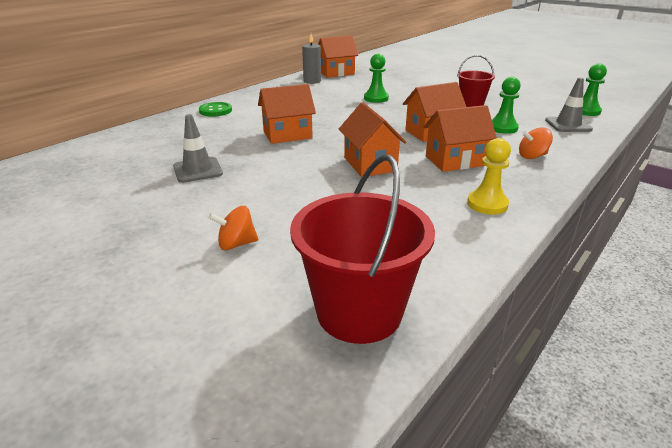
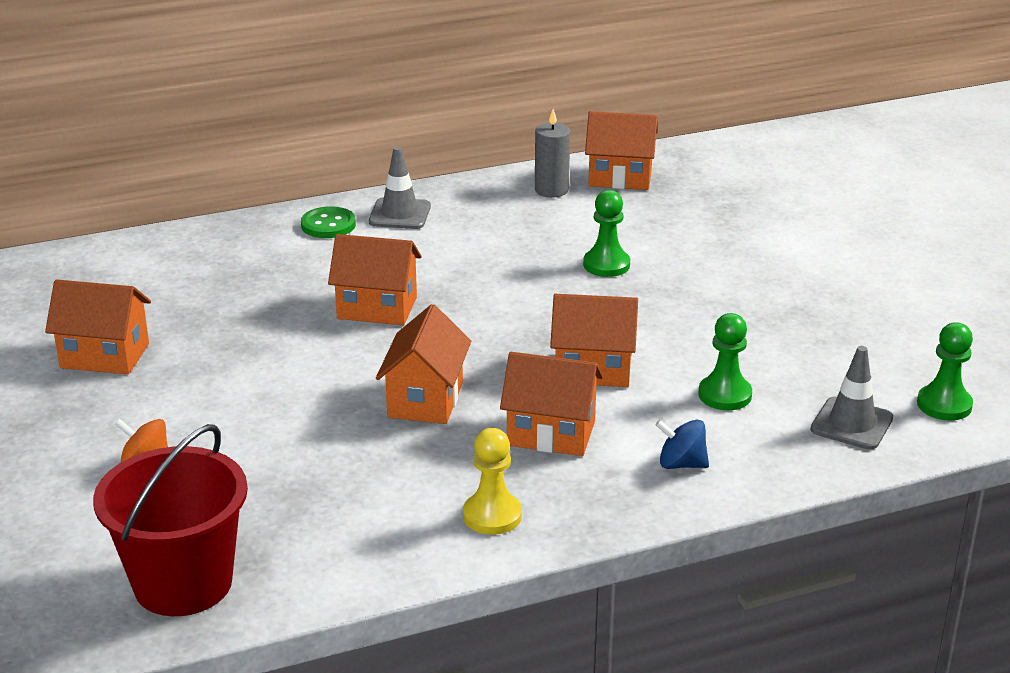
camera: 30 degrees right, 0 degrees up
grey traffic cone [173,114,223,183] -> grey traffic cone moved to [369,147,431,229]
red bucket [457,55,495,107] -> none
orange spinning top [519,127,553,159] -> blue spinning top [656,420,709,469]
none -> orange house [45,279,151,375]

